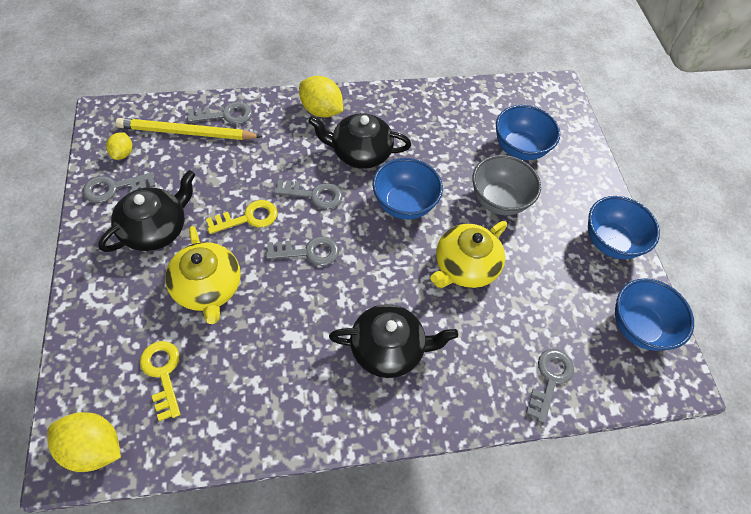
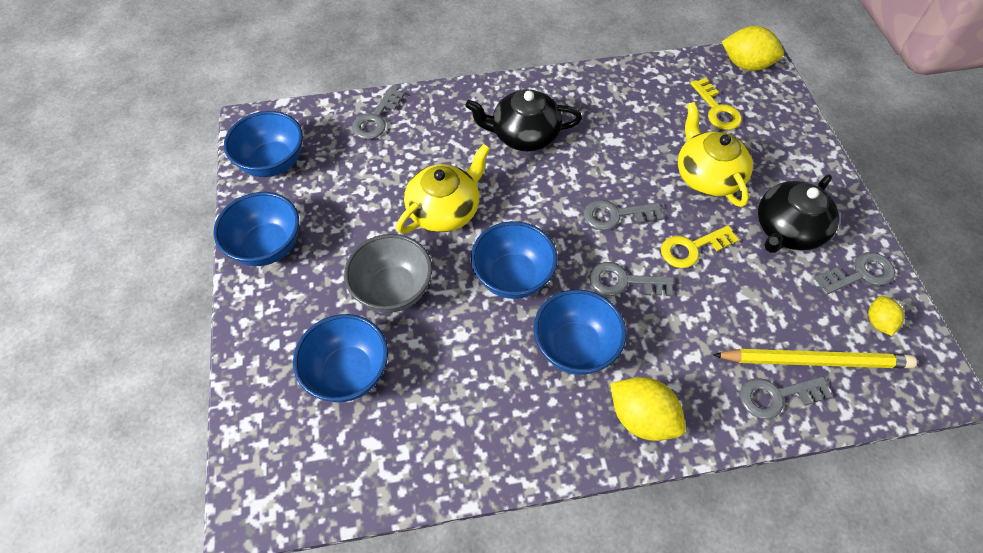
camera: 175 degrees left, 0 degrees up
black teapot [308,113,411,169] -> blue bowl [534,289,626,375]

